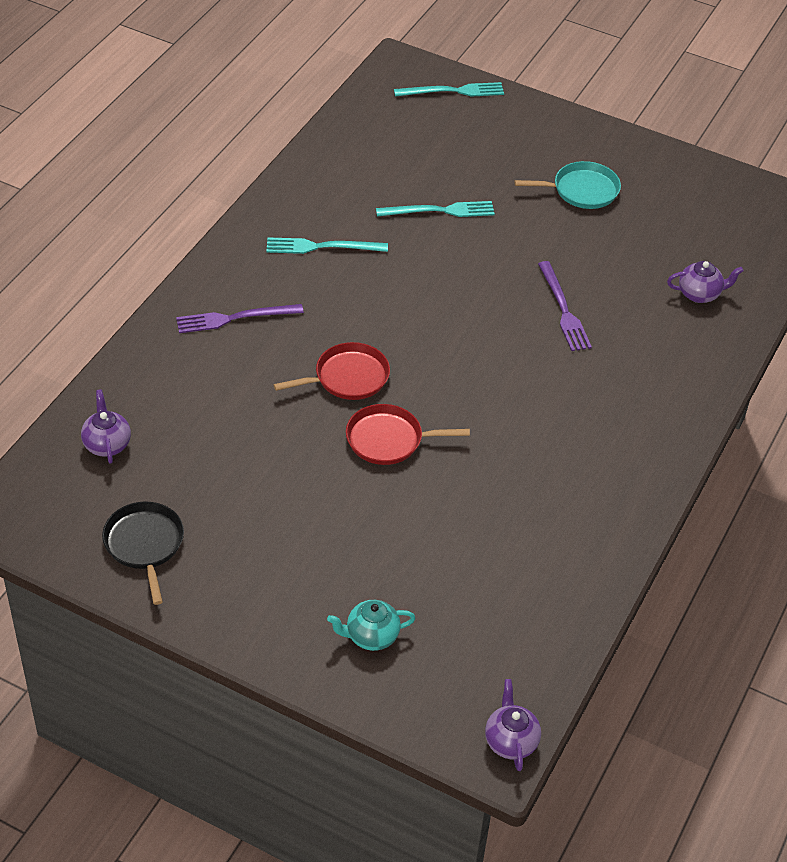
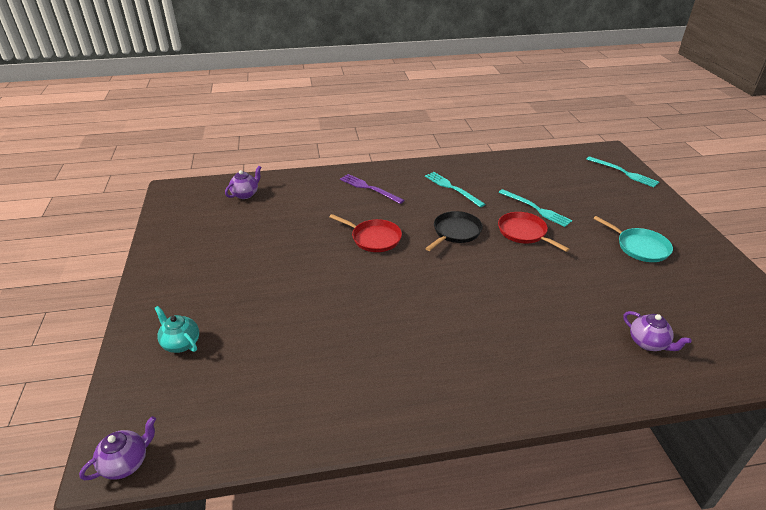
camera: 55 degrees right, 10 degrees down
black pan [102,502,184,605] -> black pan moved to [425,211,483,251]
red pan [346,404,470,465] -> red pan moved to [498,212,569,252]
purple fork [538,261,592,351] -> none

